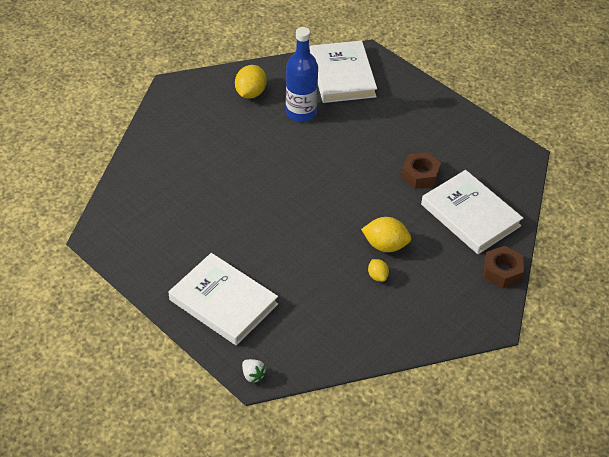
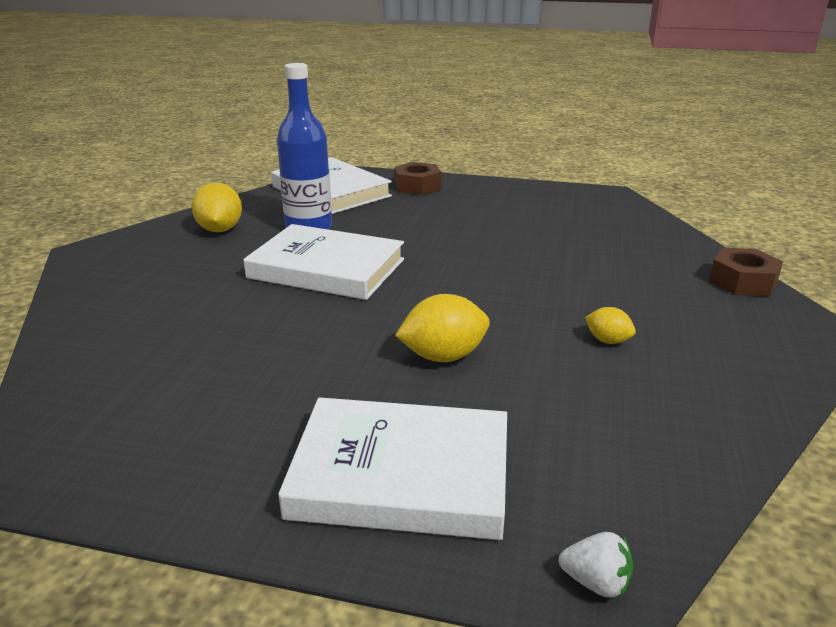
camera: 30 degrees left, 20 degrees down
yellow lemon [361,217,411,252] -> yellow lemon moved to [395,294,490,362]
brown nut [401,152,441,189] -> brown nut moved to [394,162,441,195]
white book [421,170,523,254] -> white book moved to [243,224,404,300]

